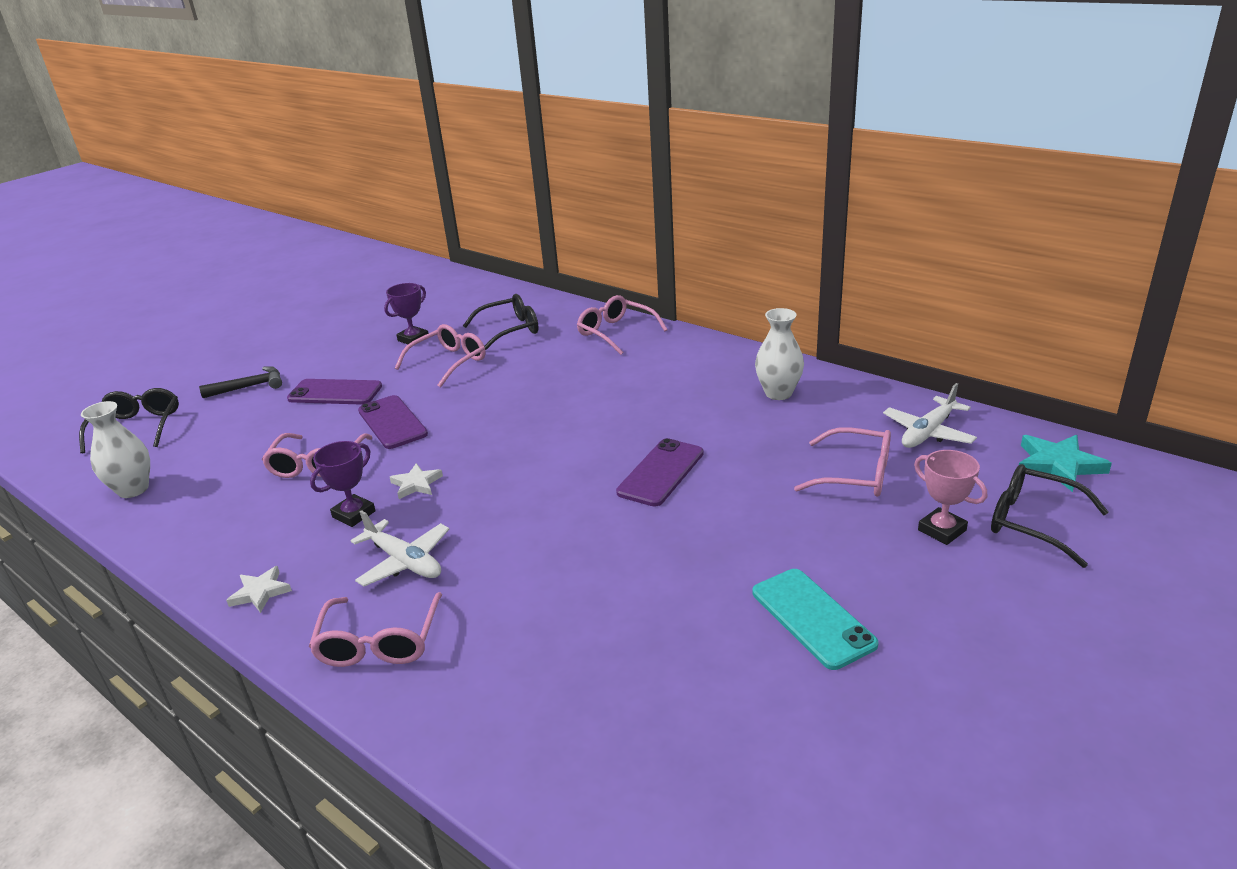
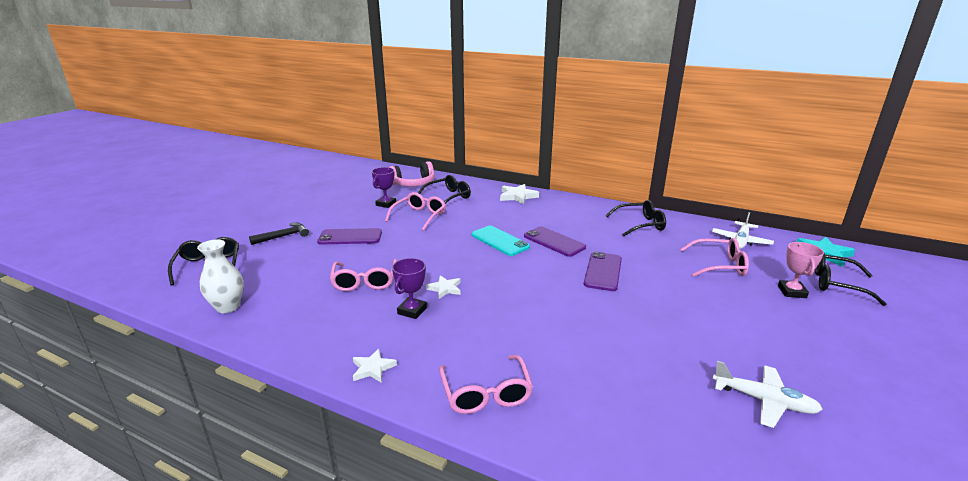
camera: 15 degrees left, 5 degrees down
white plane [351,510,449,587] -> white plane moved to [713,361,823,428]
purple phone [358,395,428,449] -> purple phone moved to [524,227,586,257]
pink glasses [577,295,668,355] -> white star [500,184,539,205]
turquoise phone [752,569,879,670] -> turquoise phone moved to [472,226,530,256]
white vase [755,308,804,400] -> black glasses [606,200,666,236]
pink trophy [914,450,987,545] -> pink trophy turned 60 degrees clockwise [778,242,824,298]
none -> pink headphones [390,161,435,186]

